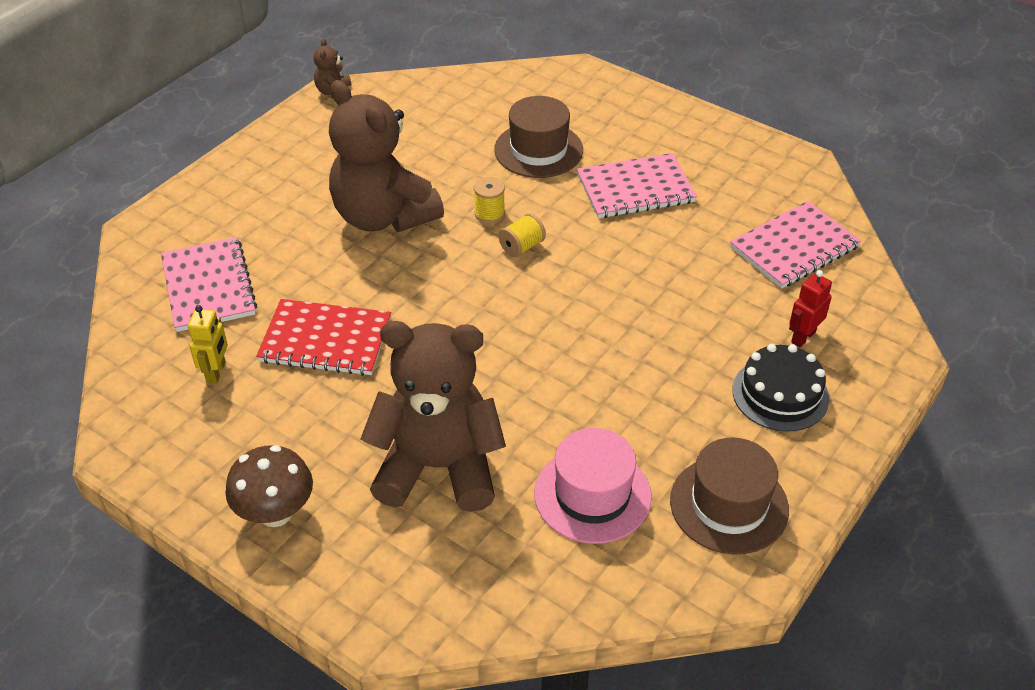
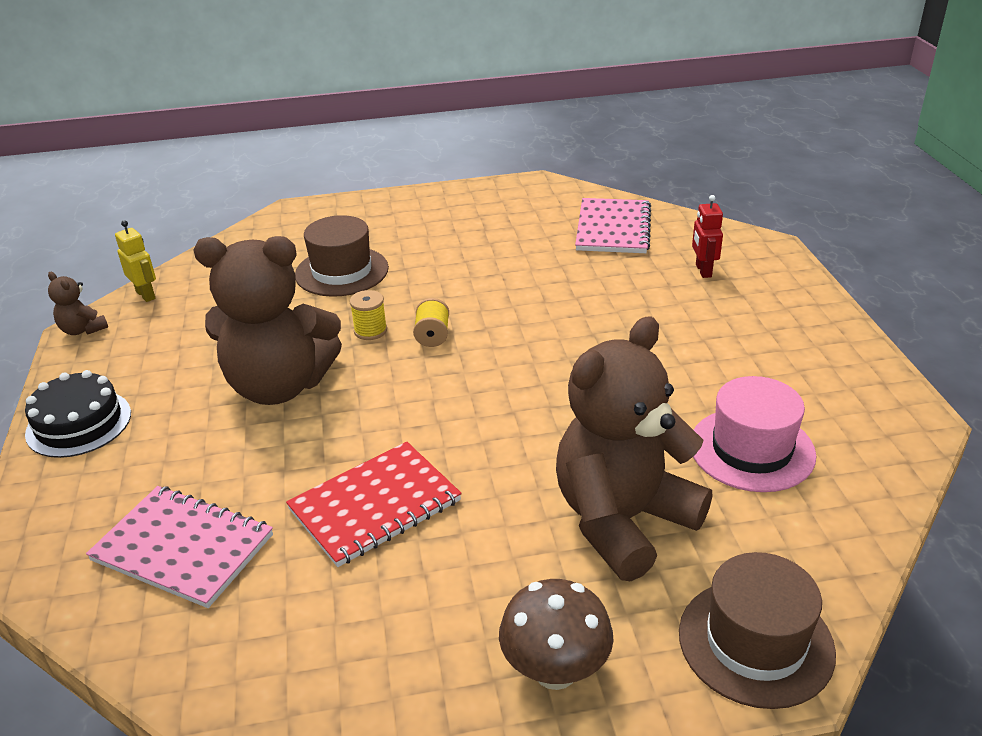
camera: 45 degrees left, 10 degrees down
yellow robot [188,305,228,384] -> yellow robot moved to [115,220,156,302]
pink notebook [577,153,697,218] -> none
brown hat [670,437,789,555] -> brown hat moved to [679,552,836,709]
black cake [732,344,829,432] -> black cake moved to [25,370,131,458]

